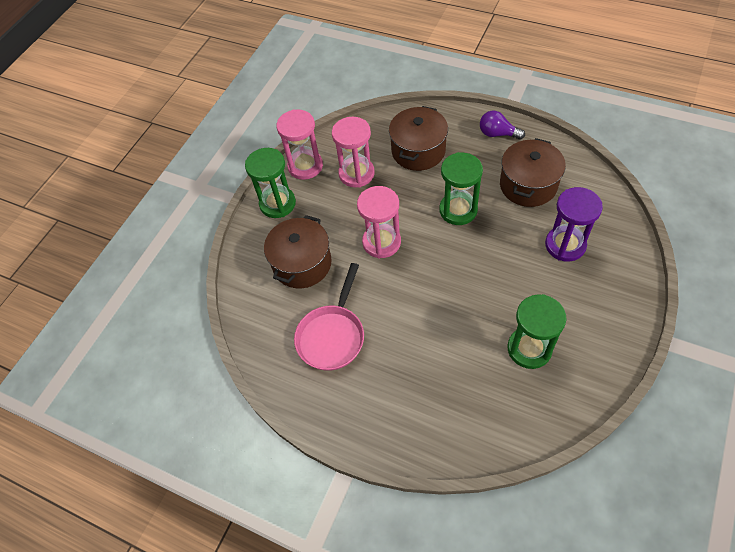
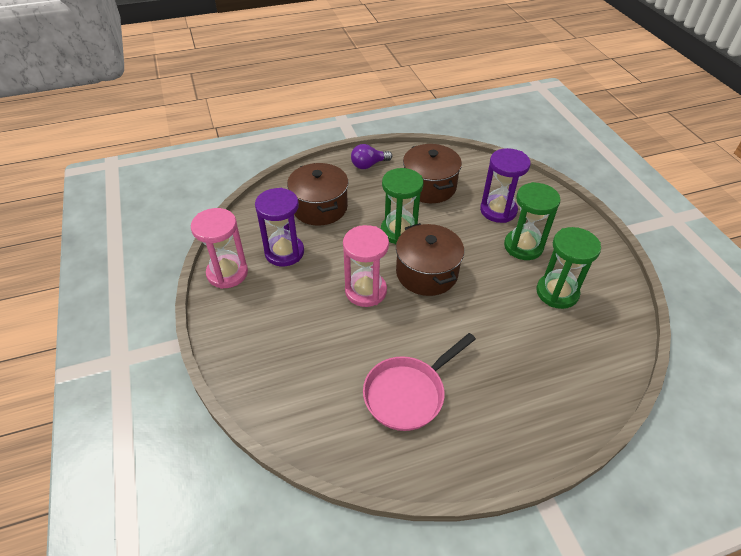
camera: 50 degrees left, 10 degrees down
green hourglass [245,148,296,218] -> green hourglass moved to [504,182,560,260]
brown pot [264,215,332,288] -> brown pot moved to [396,223,464,296]
pink pan [294,263,364,371] -> pink pan turned 75 degrees clockwise [363,333,476,431]
pink hourglass [332,117,375,188] -> purple hourglass [255,188,304,266]

